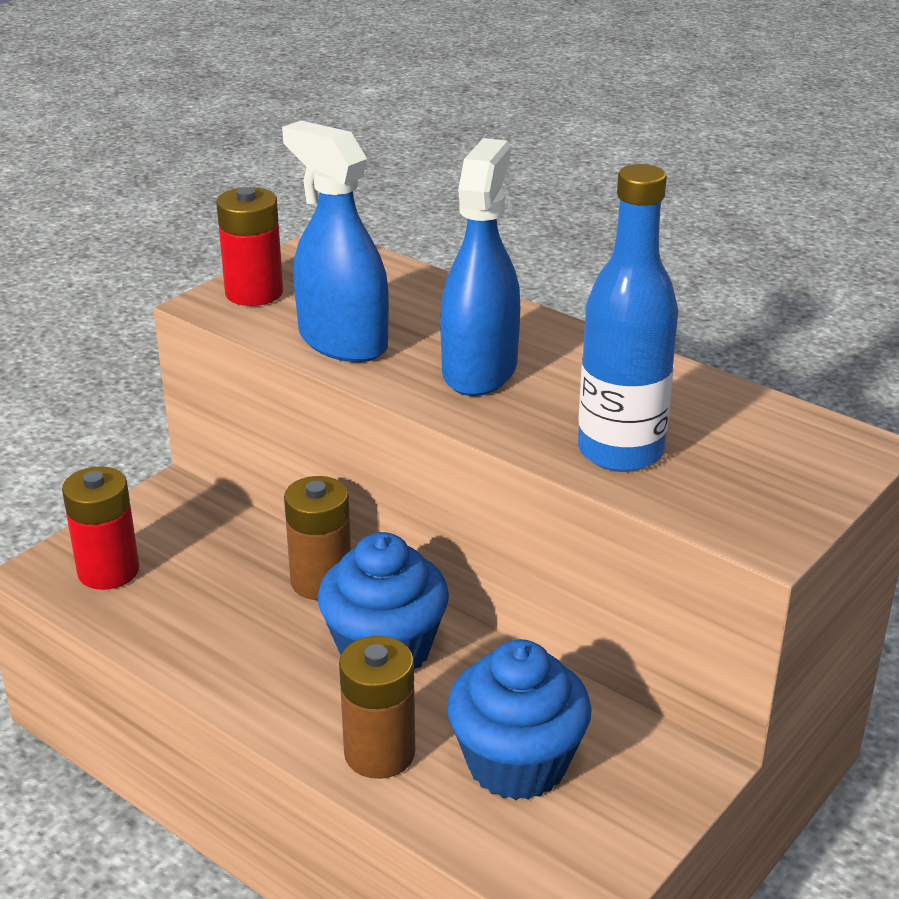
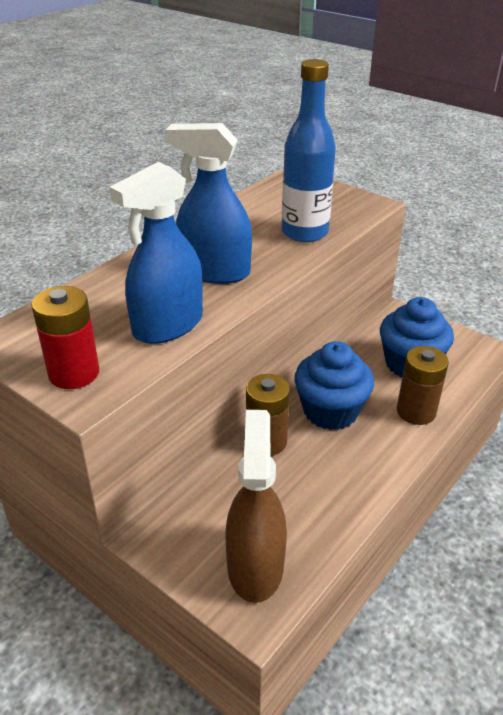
camera: 90 degrees left, 5 degrees up
red battery [62,466,139,590] -> brown spray bottle [225,410,287,603]

